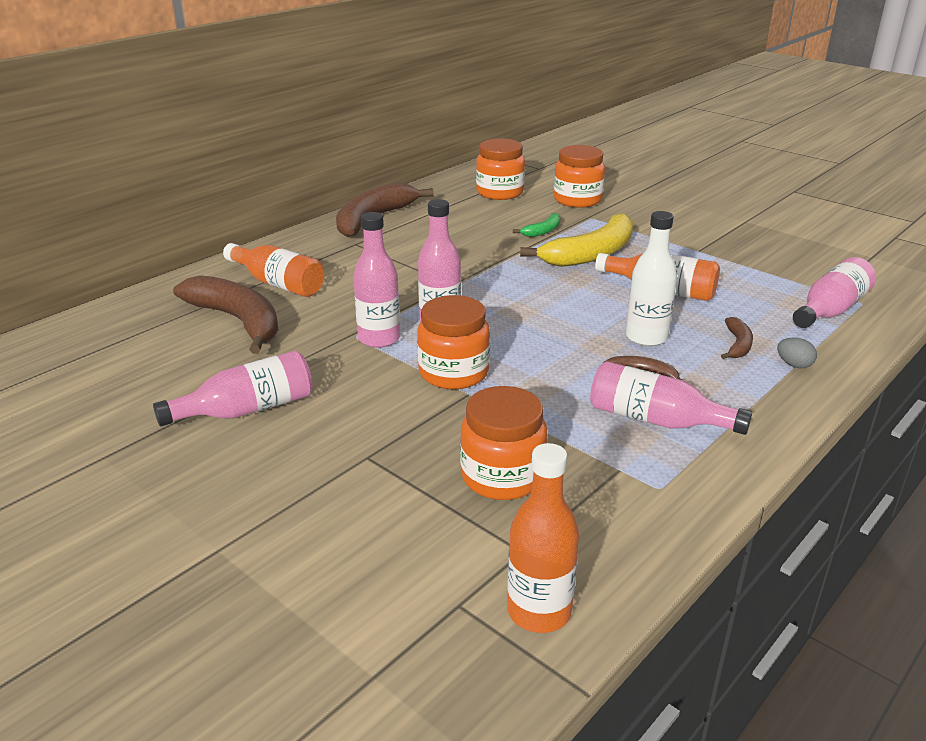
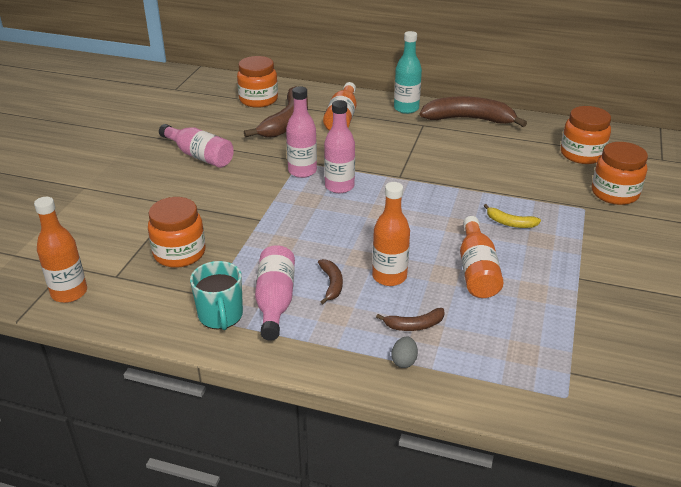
camera: 65 degrees right, 5 degrees up
orange jar [417,295,490,389] -> orange jar moved to [237,56,278,108]
green banana [513,213,561,237] -> none
yellow banana [520,213,633,267] -> yellow banana [484,204,541,228], size x0.47
white bottle [626,211,677,346] -> orange bottle [372,182,410,286]
pink bottle [793,257,876,328] -> none
none -> turquoise mug [190,261,243,330]
none -> turquoise bottle [394,31,422,114]

